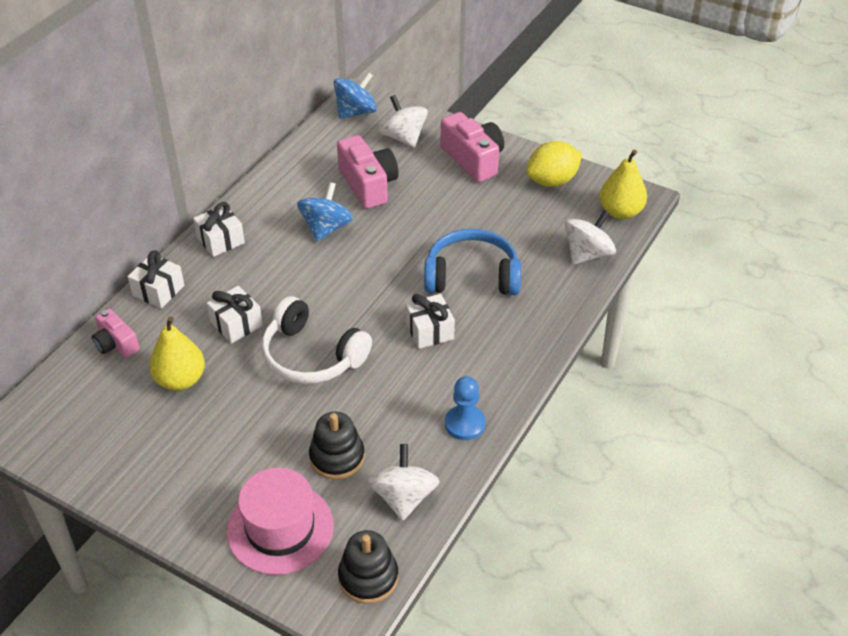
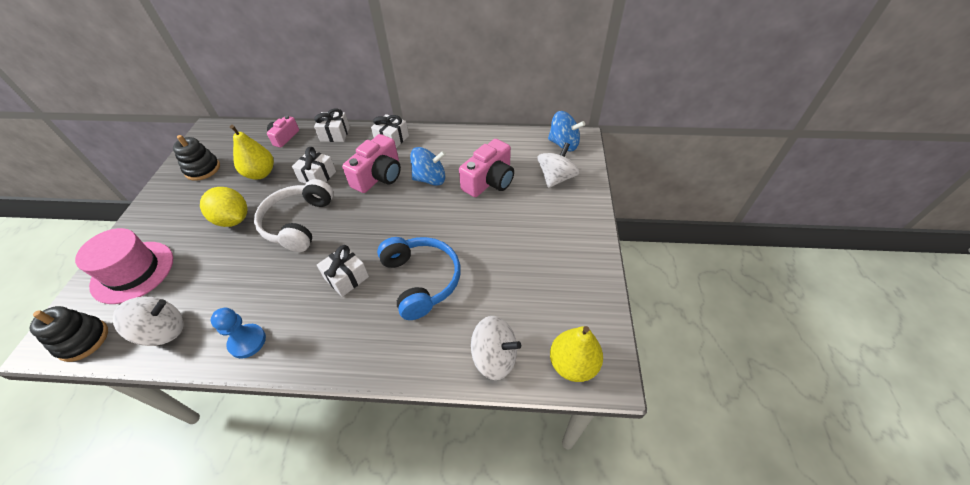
camera: 65 degrees right, 5 degrees up
black stacking toy [309,412,365,480] -> black stacking toy moved to [173,135,220,181]
pink camera [440,112,504,182] -> pink camera moved to [342,134,401,193]
yellow lemon [526,141,582,187] -> yellow lemon moved to [200,187,248,227]

